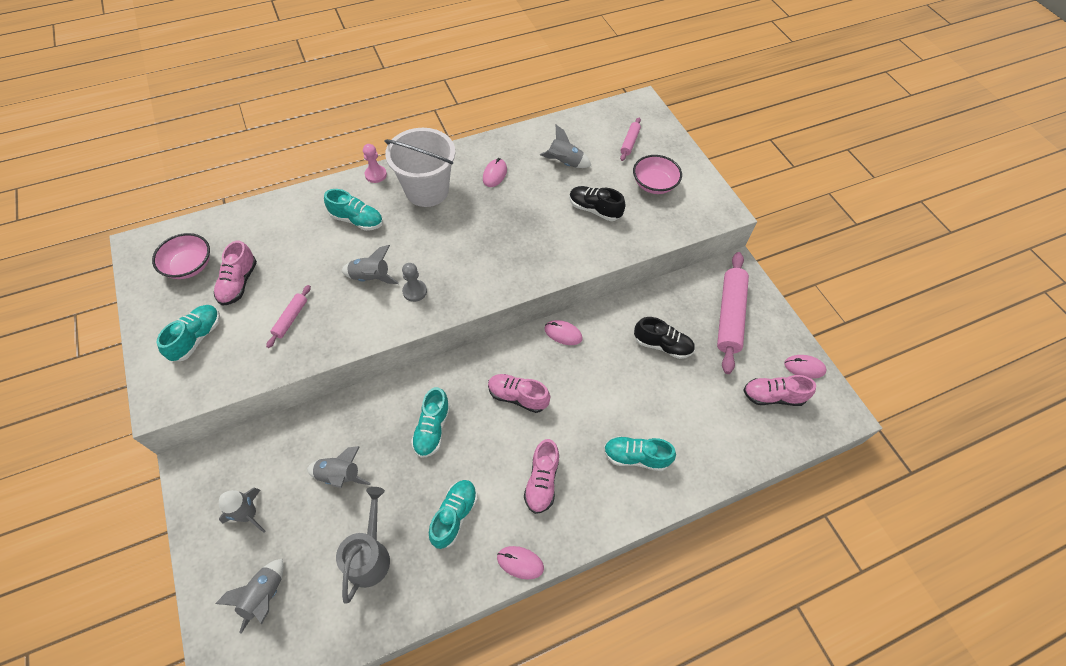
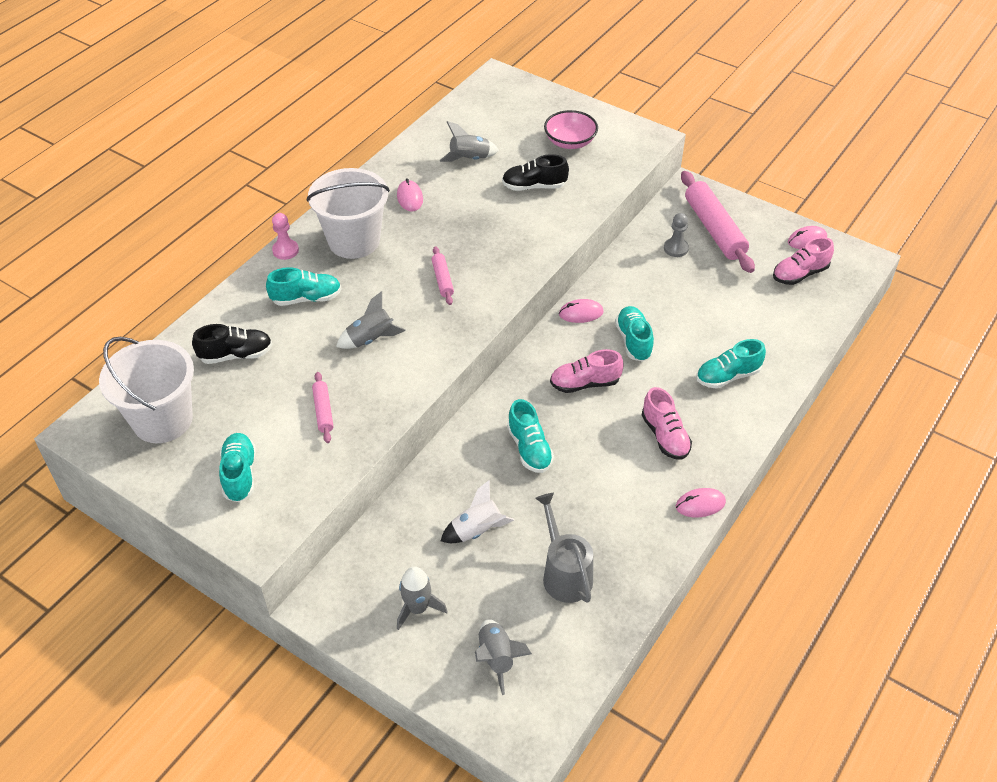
camera: 30 degrees left, 10 degrees down
pink bowl [152,233,210,279] -> white bucket [99,337,194,443]
pink shoe [214,240,257,306] -> none
grey rocket [307,446,371,488] -> white rocket [441,480,514,543]
grey pawn [402,263,427,302] -> grey pawn moved to [664,213,689,257]
turquoise shoe [429,480,477,549] -> turquoise shoe moved to [615,306,654,362]
pink rolling pin [620,118,641,161] -> pink rolling pin moved to [432,246,454,305]
black shoe [634,317,695,359] -> black shoe moved to [192,324,272,364]

